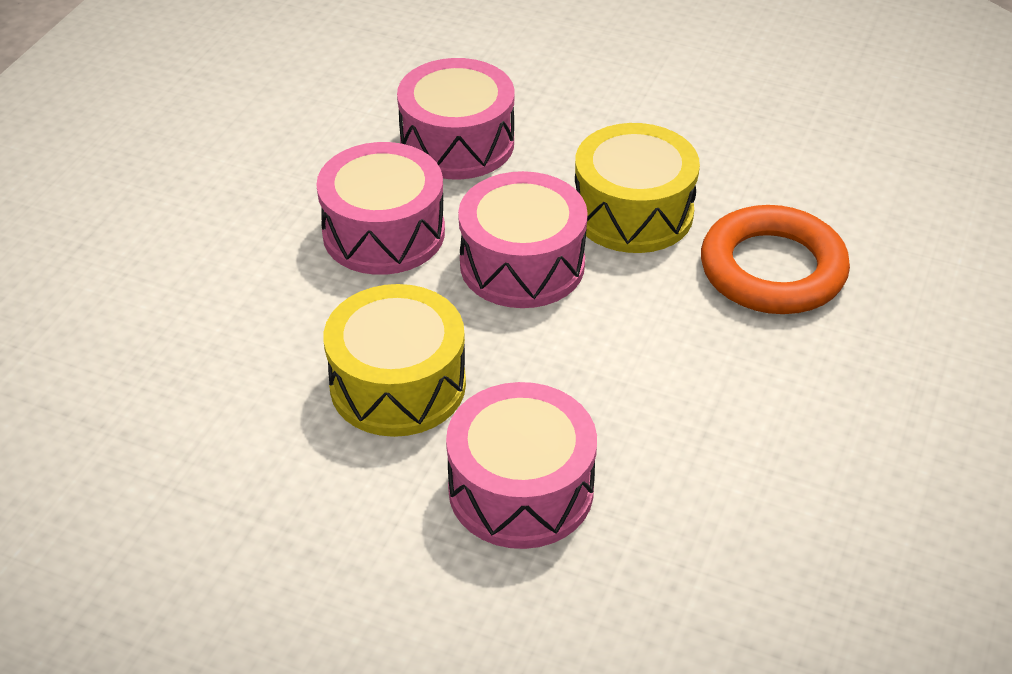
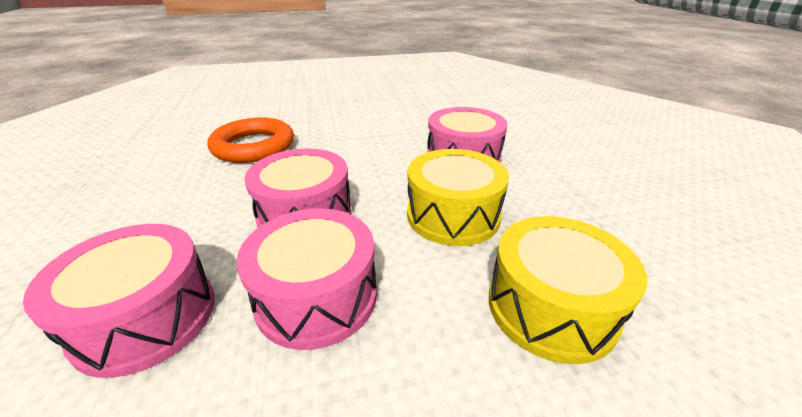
camera: 125 degrees left, 10 degrees down
yellow drum [575,123,700,253] -> yellow drum moved to [489,216,648,364]

